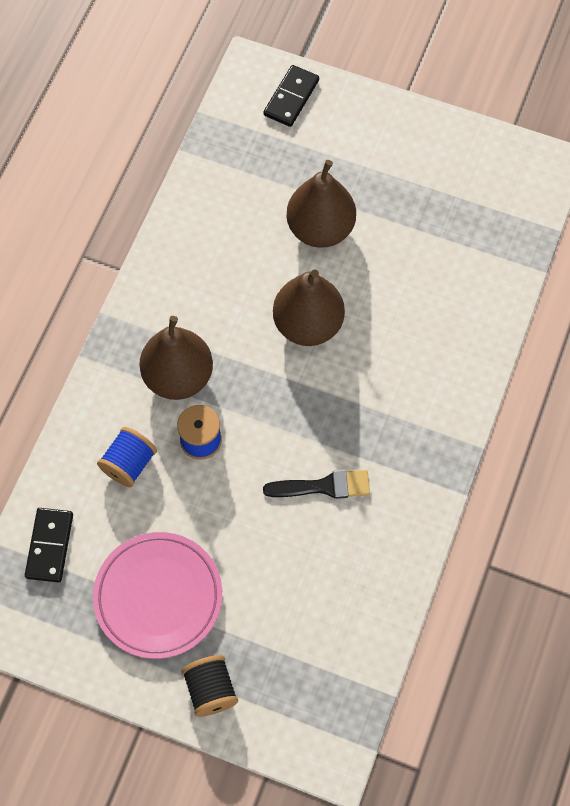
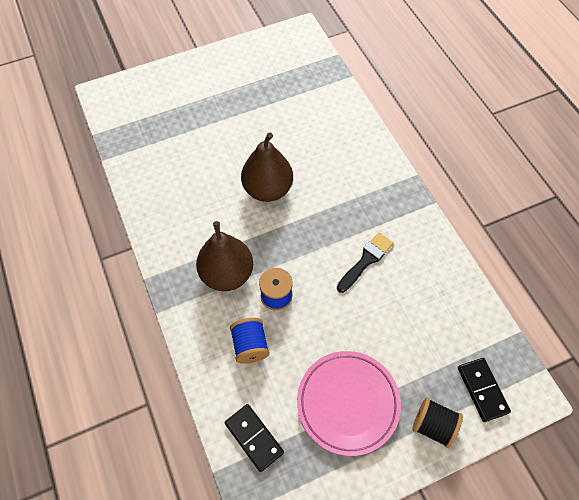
camera: 45 degrees left, 5 degrees down
black domino [263,65,319,127] -> black domino moved to [458,358,511,422]
brown pear [286,160,356,248] -> none

